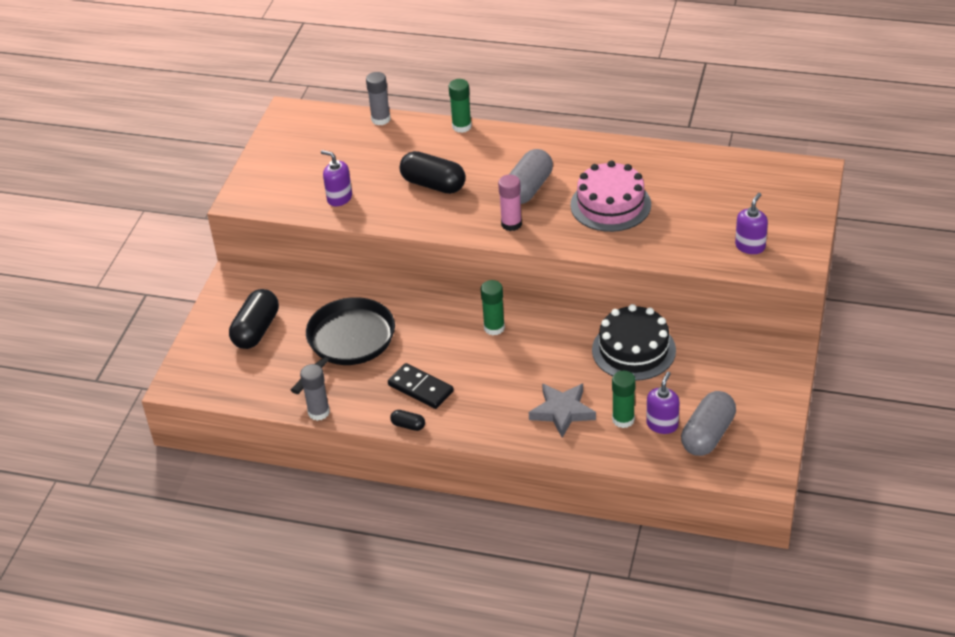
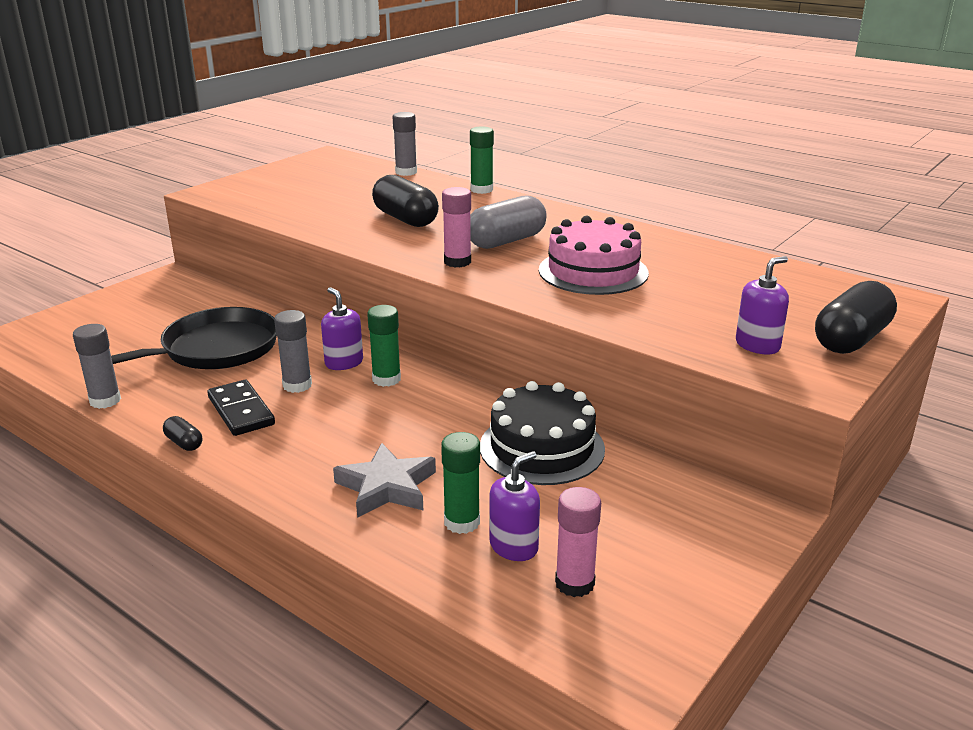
camera: 20 degrees right, 15 degrees down
black capsule [229,289,279,349] -> black capsule moved to [815,281,897,354]
purple soap dispenser [321,150,352,206] -> purple soap dispenser moved to [321,287,363,370]
grey capsule [681,391,736,456] -> pink glue stick [555,487,601,597]
none -> grey glue stick [274,310,312,393]

